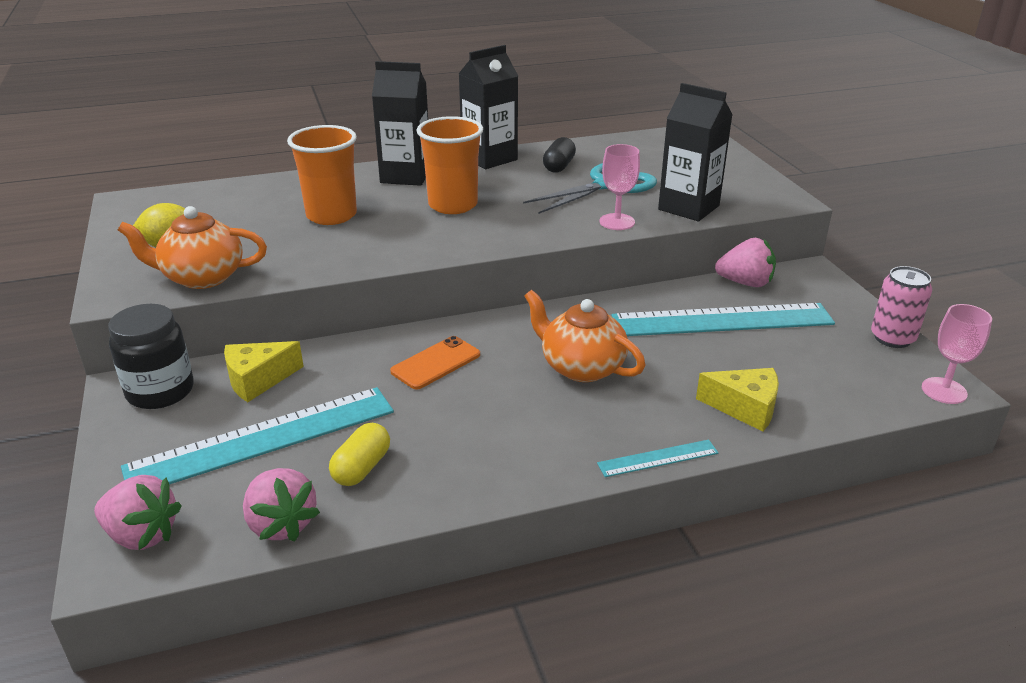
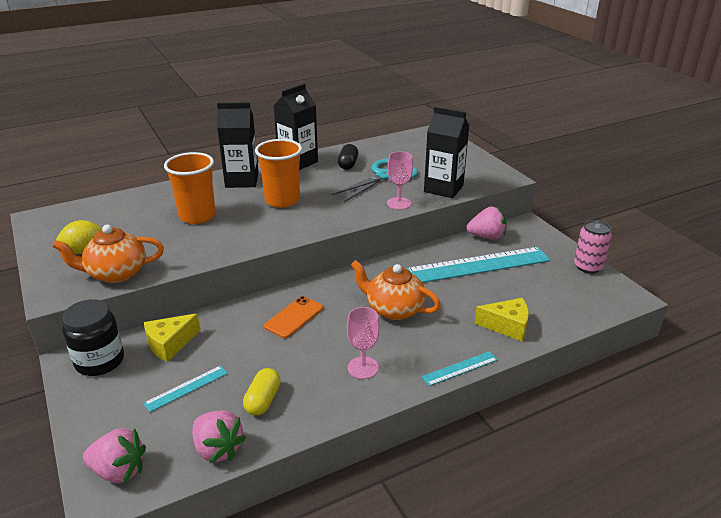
camera: 10 degrees left, 0 degrees up
turquoise ruler [121,387,394,484] -> turquoise ruler [143,365,228,412], size x0.45
pink goblet [922,304,992,404] -> pink goblet moved to [347,307,380,379]

